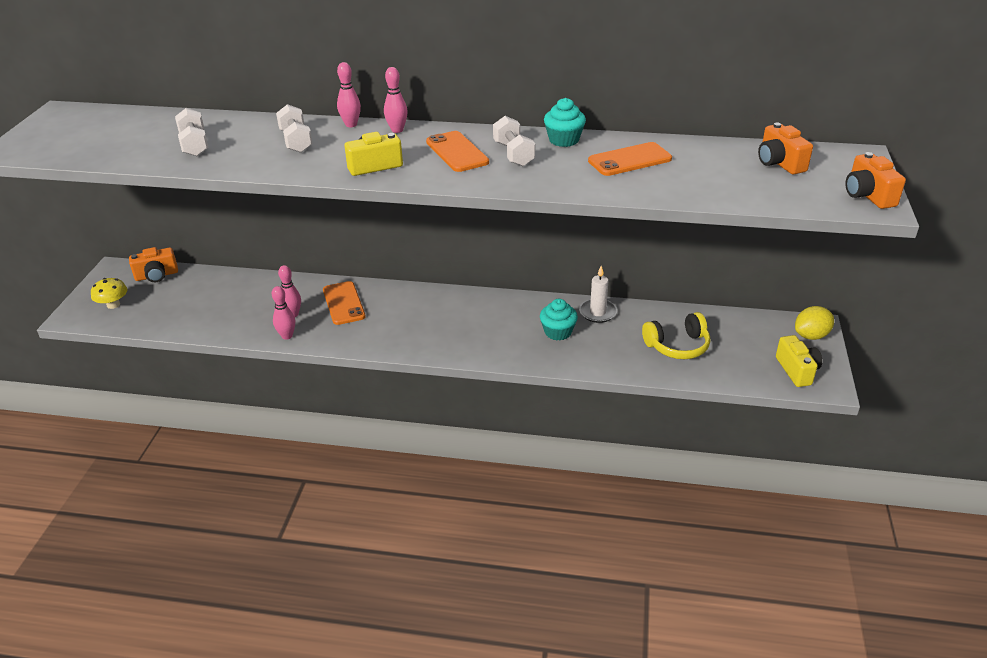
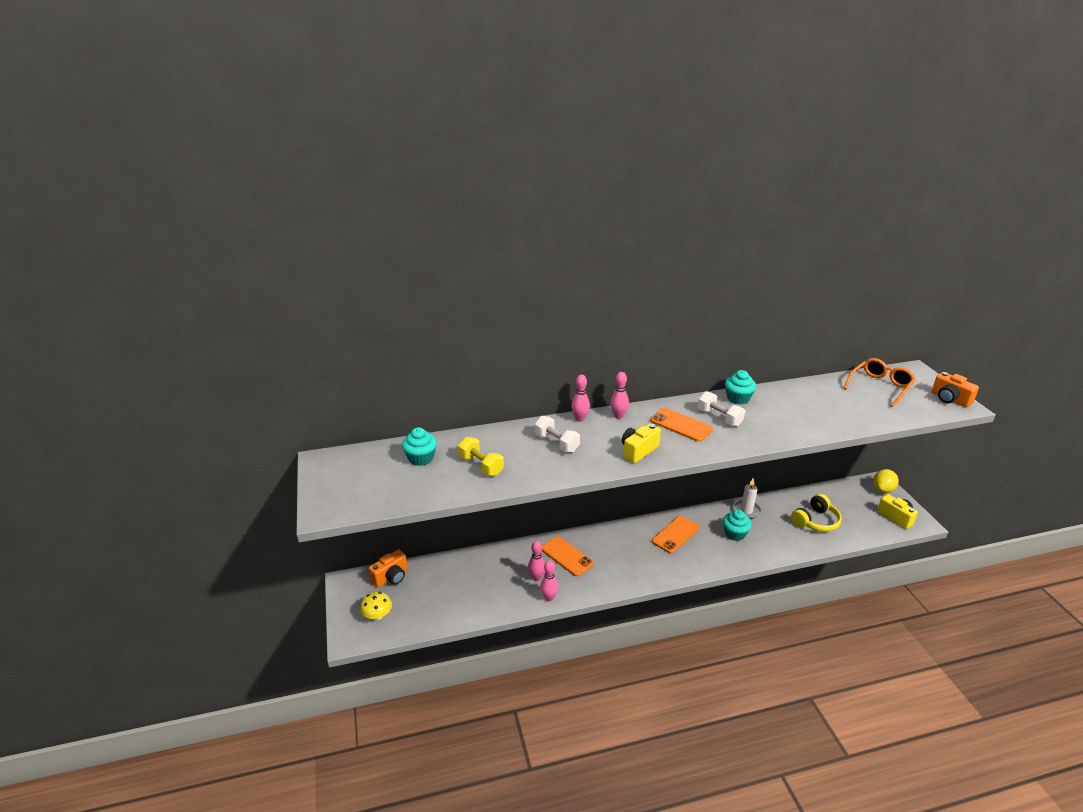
camera: 25 degrees left, 5 degrees down
white dumbbell [175,108,209,156] -> yellow dumbbell [458,437,504,476]
orange phone [588,142,672,176] -> orange phone moved to [652,516,699,553]
orange camera [758,122,813,174] -> orange glasses [844,358,916,407]
none -> turquoise cupcake [402,427,437,466]

